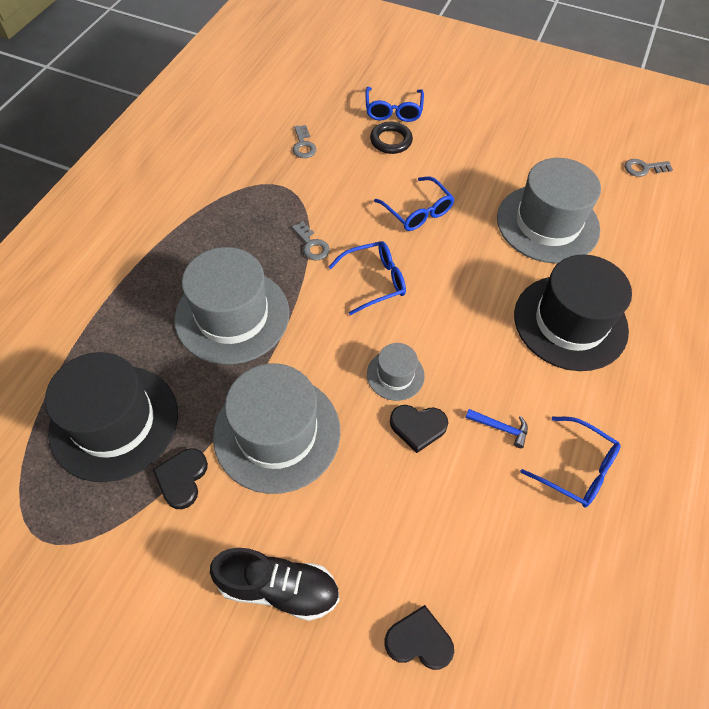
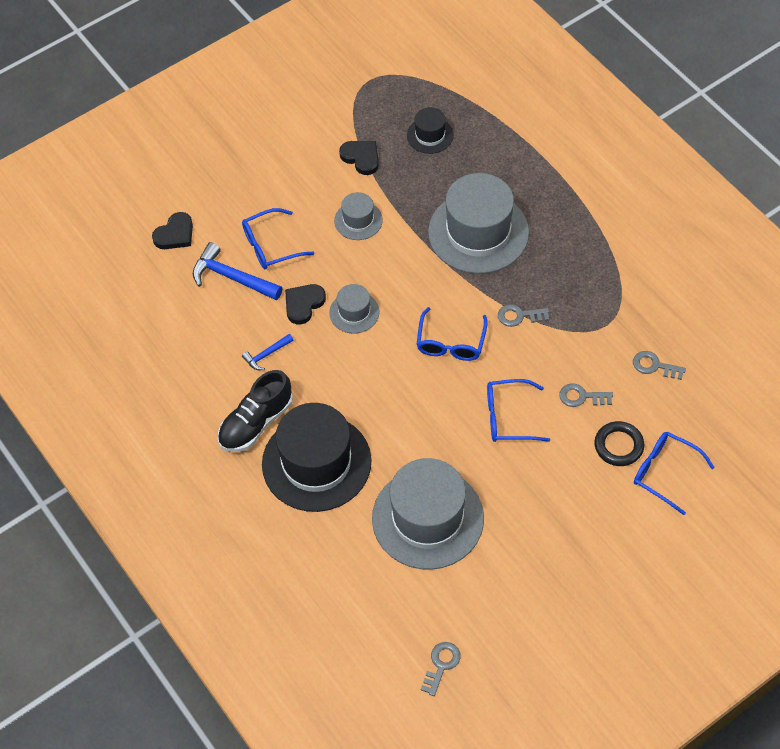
camera: 125 degrees right, 0 degrees up
black hat [45,352,178,482] -> black hat [407,107,454,154], size x0.48
black shoe [210,548,340,621] -> black shoe moved to [218,370,293,452]
grey hat [213,363,340,494] -> grey hat [334,192,383,240], size x0.48
blue glasses [520,417,621,507] -> blue glasses moved to [242,208,314,269]
none -> blue hammer [193,242,282,300]
none -> grey key [559,383,613,407]

